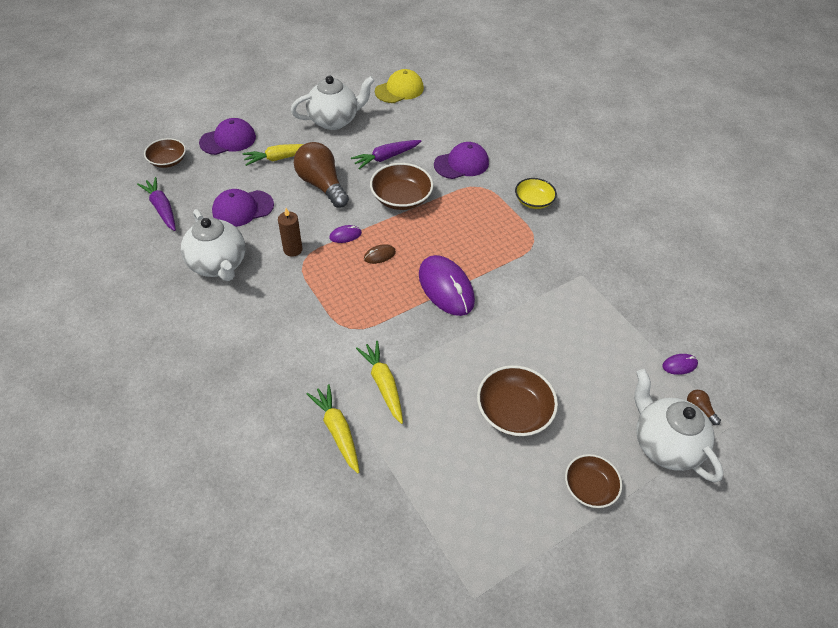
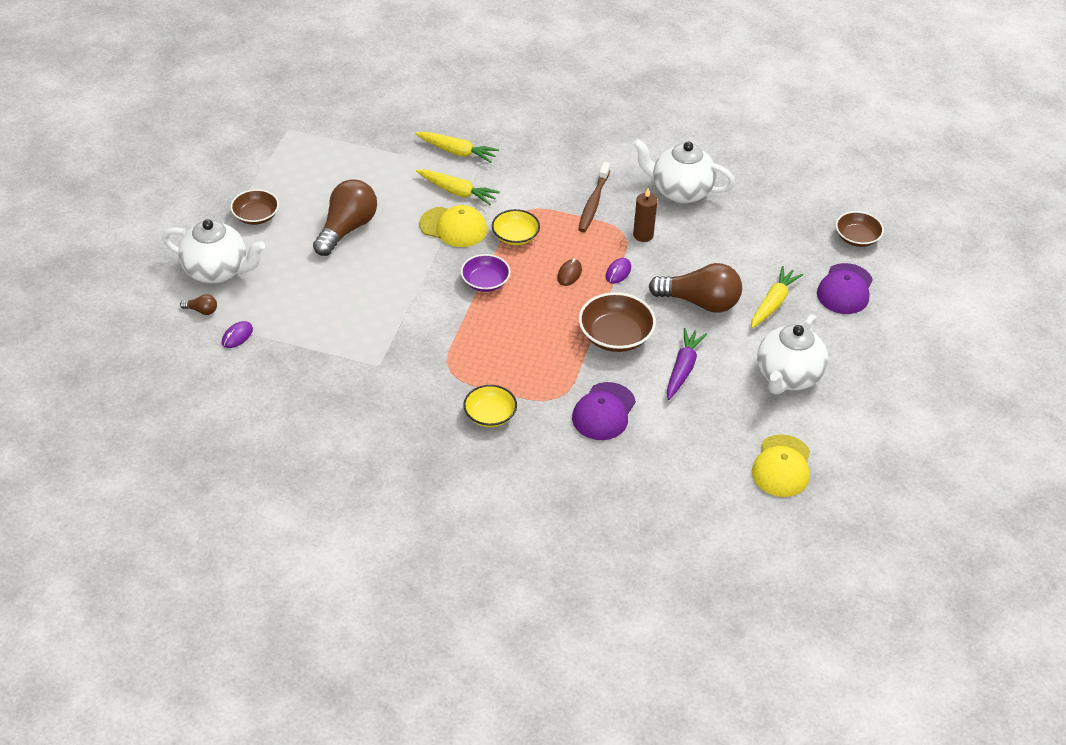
camera: 140 degrees right, 5 degrees down
purple carrot [137,177,176,231] -> none
purple cap [212,189,274,227] -> none
purple mouse [419,255,475,316] -> purple bowl [461,254,510,292]
brown bowl [477,365,558,436] -> brown light bulb [313,179,377,256]
none -> yellow cap [419,205,487,247]
none -> yellow bowl [492,209,540,245]
none -> brown toothbrush [578,162,610,232]

